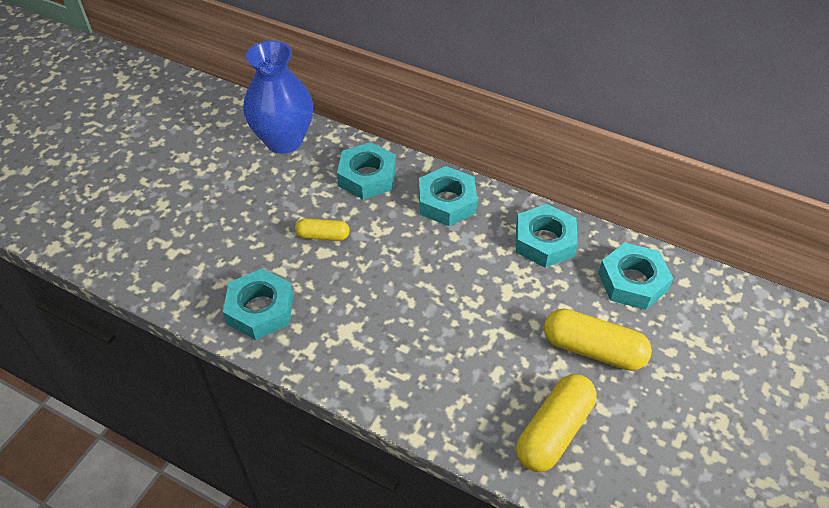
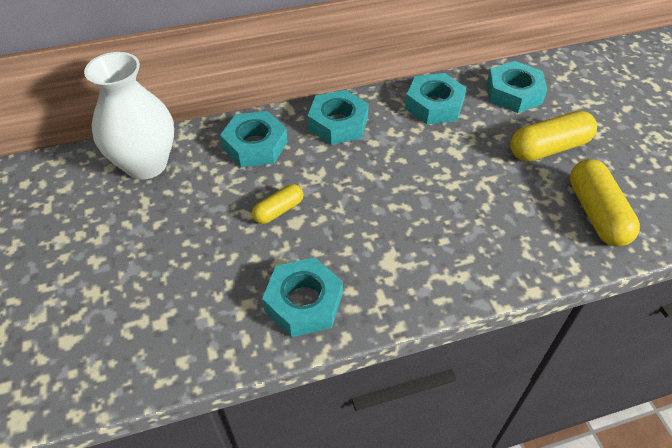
camera: 45 degrees left, 0 degrees up
blue vase [243,40,313,154] -> white vase [84,52,174,180]

